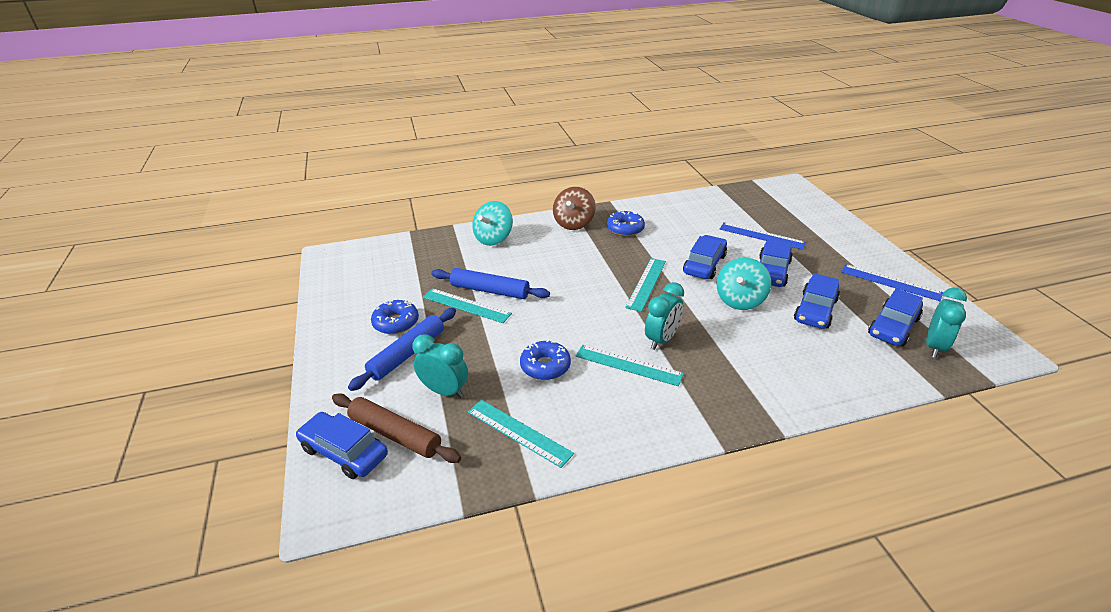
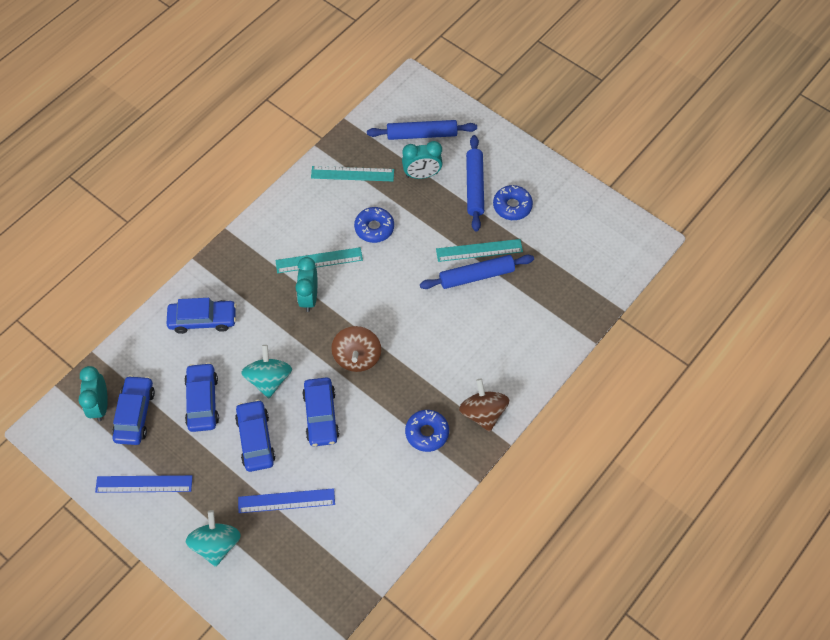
camera: 145 degrees right, 25 degrees up
blue car [296,412,388,479] -> blue car moved to [166,298,236,334]
brown rolling pin [332,393,461,463] -> blue rolling pin [367,120,477,140]
turquoise spinning top [472,201,513,246] -> turquoise spinning top moved to [186,510,241,567]
turquoise ruler [625,258,666,312] -> brown spinning top [331,326,381,372]

